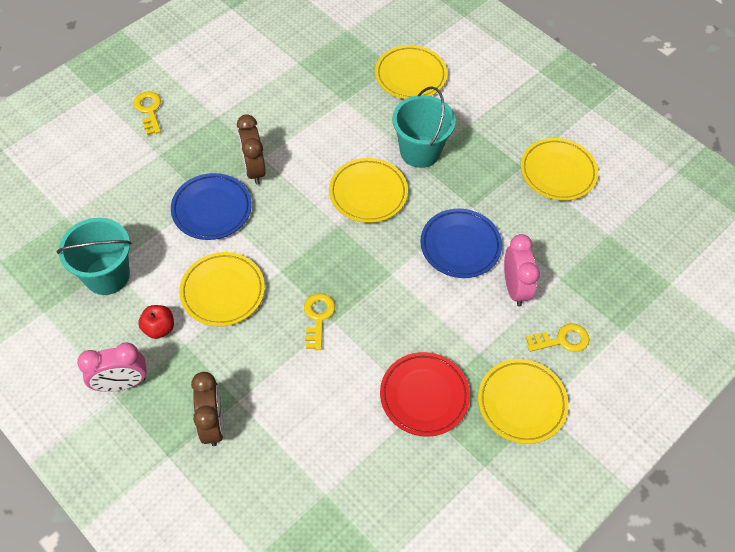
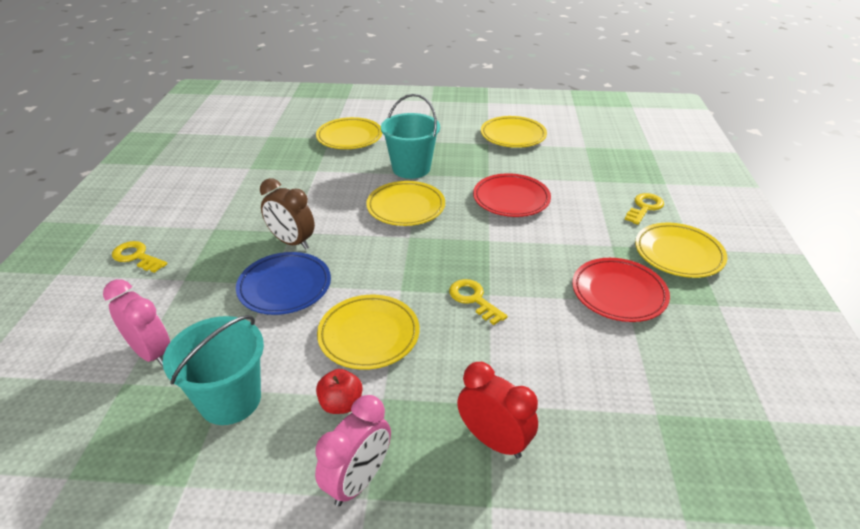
camera: 40 degrees left, 20 degrees down
brown clock [191,372,224,446] -> red clock [457,362,538,459]
blue plate [420,209,502,278] -> red plate [473,173,551,217]
pink clock [504,234,540,306] -> pink clock moved to [103,279,170,367]

